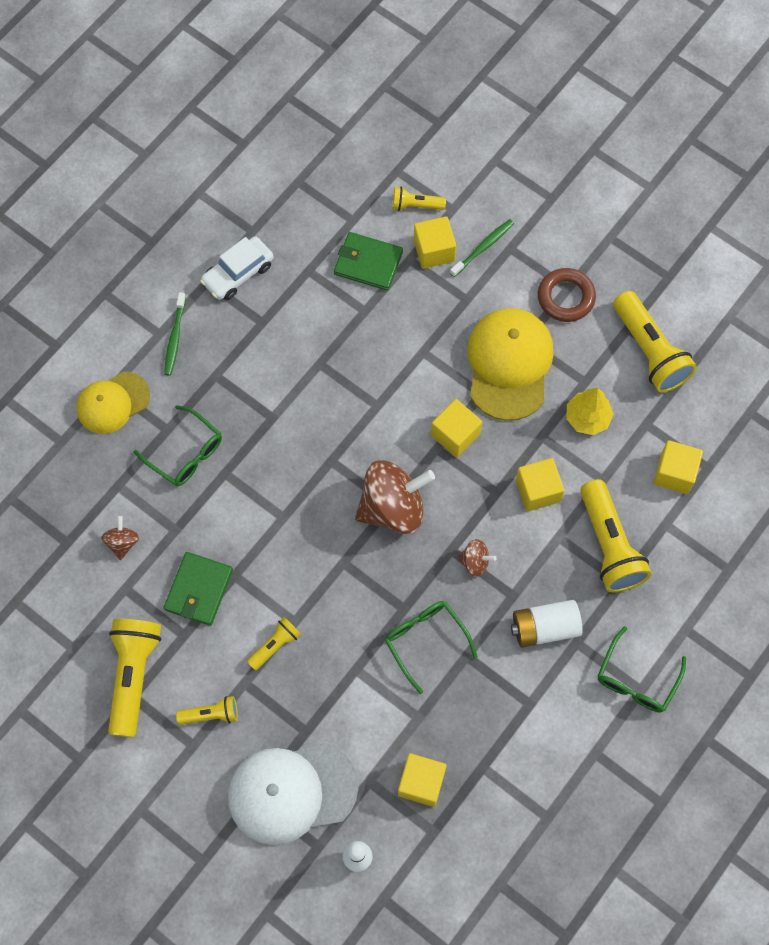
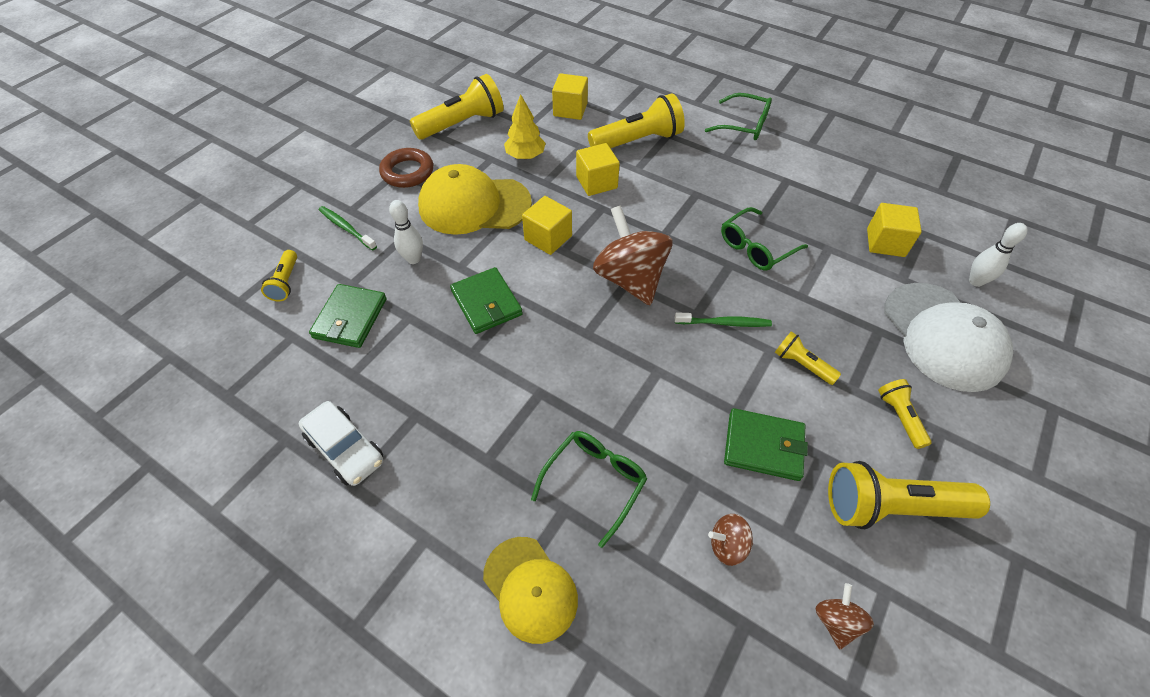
camera: 95 degrees left, 15 degrees down
green toothbrush [164,292,186,376] -> green toothbrush moved to [675,312,772,327]
yellow cube [414,216,456,269] -> none
brown spinning top [457,539,496,577] -> brown spinning top moved to [816,583,874,649]
white battery [511,600,583,648] -> none
none -> white bowling pin [389,200,423,264]
none -> green wallet [450,267,523,334]

